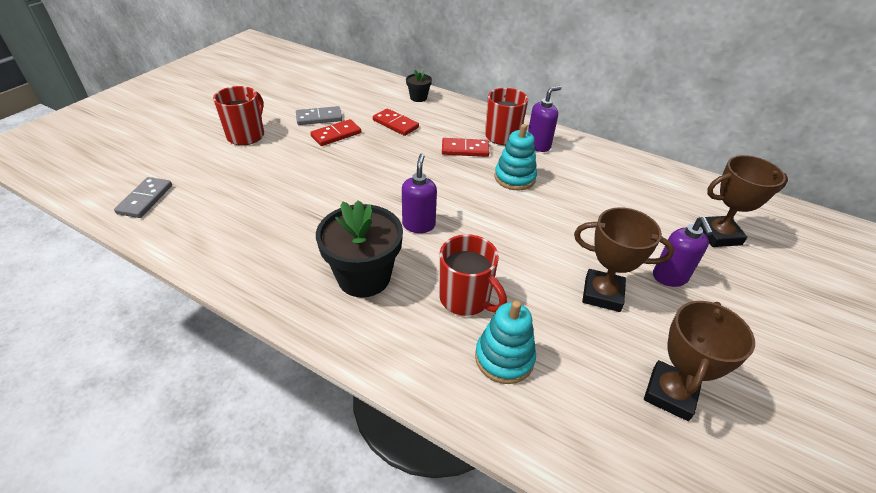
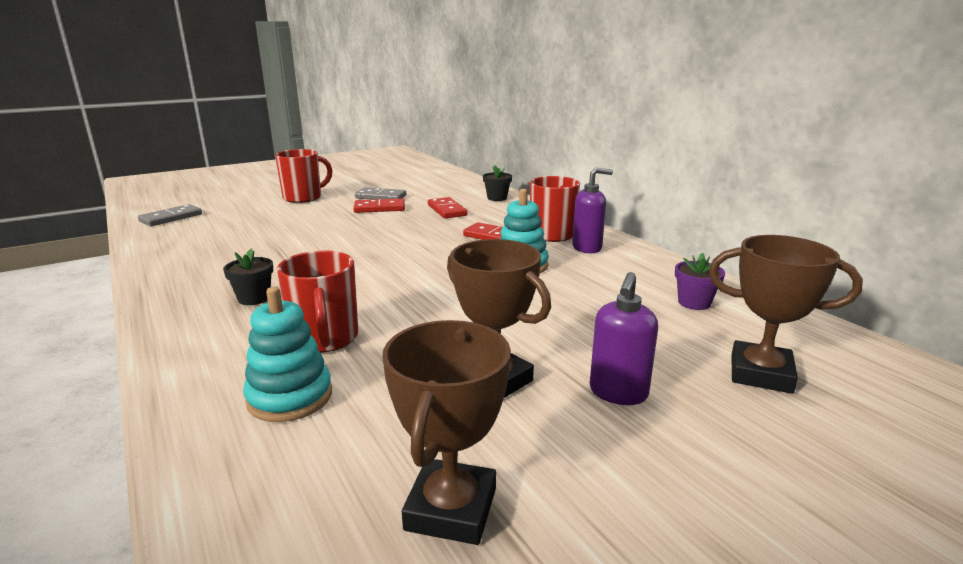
camera: 30 degrees right, 20 degrees down
black flower pot [316,200,403,297] -> black flower pot [223,248,273,305], size x0.49
purple soap dispenser [402,154,437,233] -> none
brown trophy [644,301,755,421] -> brown trophy turned 45 degrees counterclockwise [382,320,511,545]
none -> purple flower pot [675,253,725,310]

